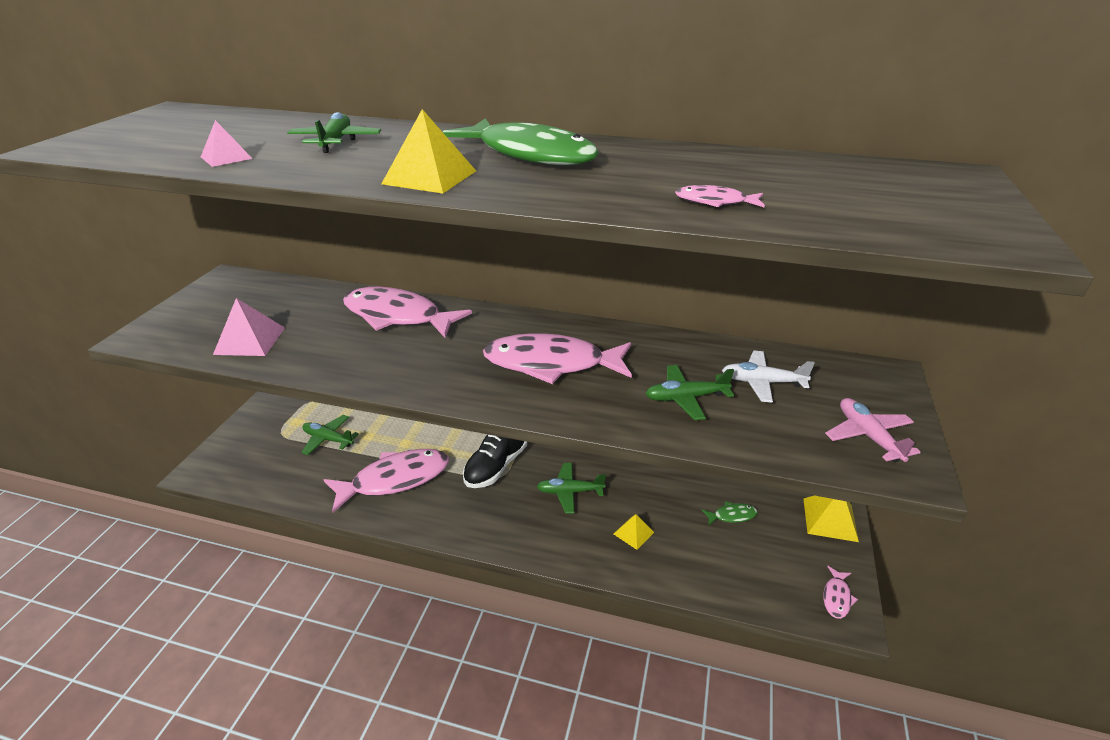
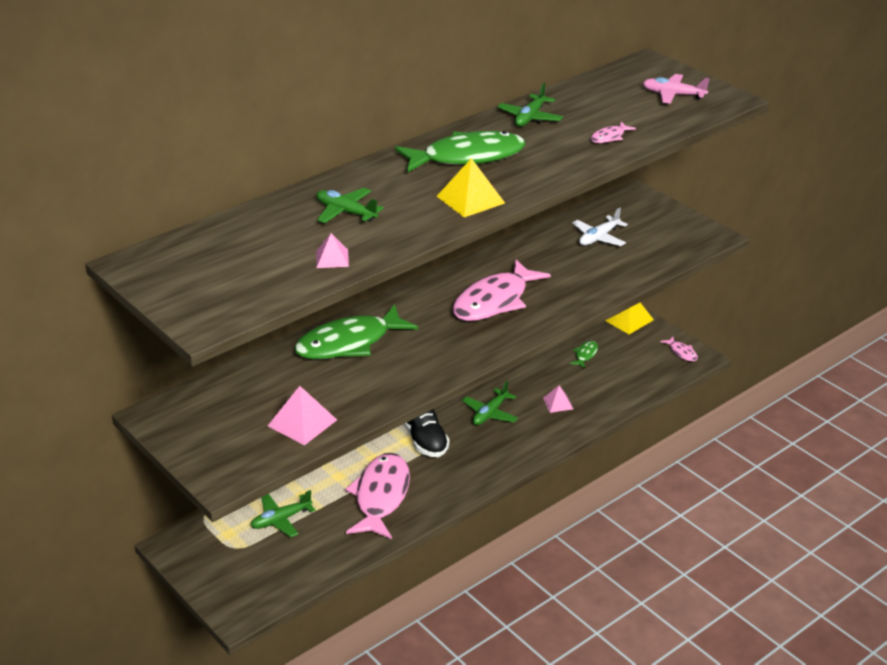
camera: 55 degrees left, 0 degrees up
pink fish [343,287,472,338] -> green fish [294,304,418,359]
yellow pyramid [614,514,654,550] -> pink pyramid [543,385,573,413]
green plane [645,365,734,420] -> green plane moved to [497,83,563,127]
pink plane [825,398,921,462] -> pink plane moved to [643,74,710,104]

